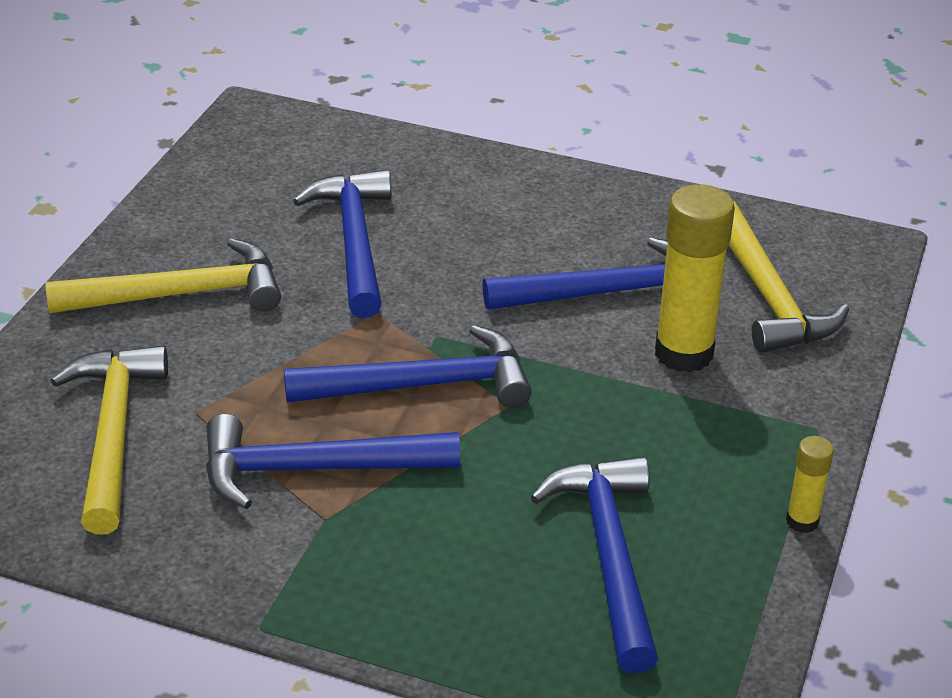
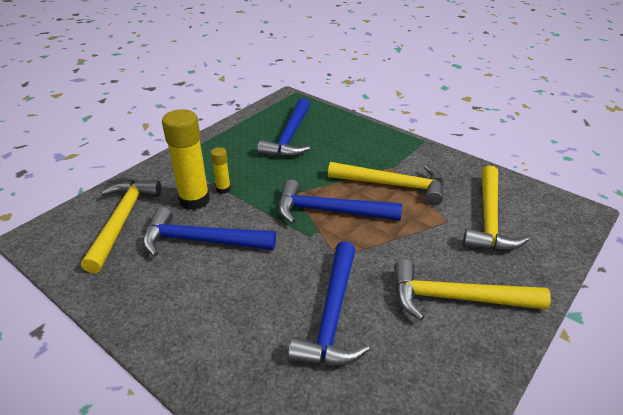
camera: 160 degrees left, 0 degrees up
blue hammer [206,414,460,509] -> yellow hammer [328,162,444,205]
yellow glue stick [786,436,834,533] -> yellow glue stick moved to [211,147,231,194]

